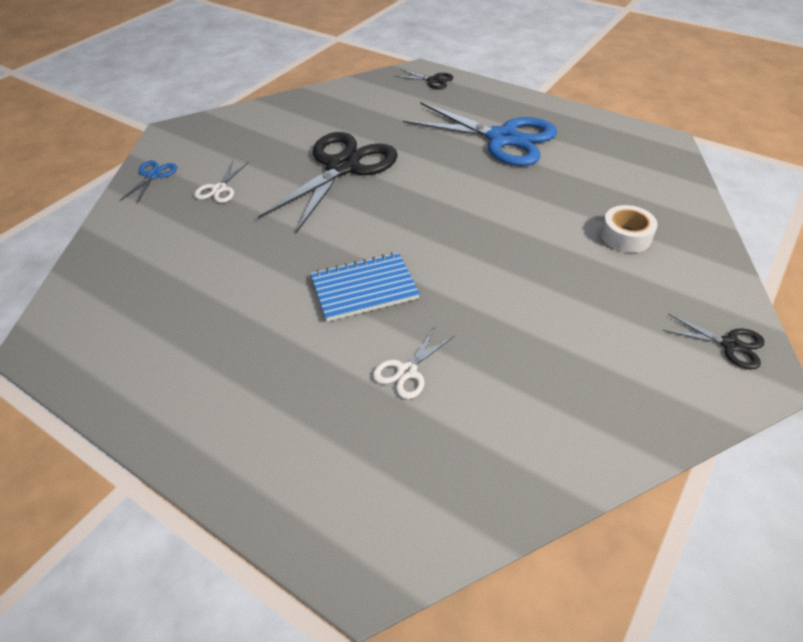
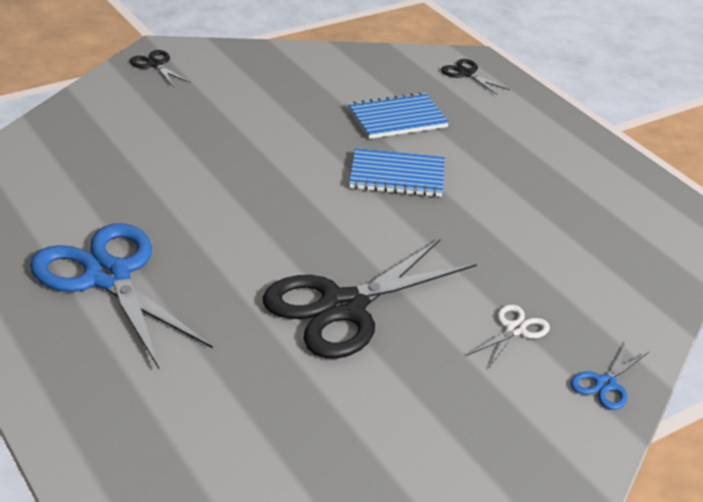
camera: 160 degrees left, 10 degrees down
white scissors [373,327,455,399] -> blue notebook [348,92,449,139]
black scissors [395,69,453,89] -> black scissors moved to [441,59,510,95]
white tape [601,205,658,253] -> none

